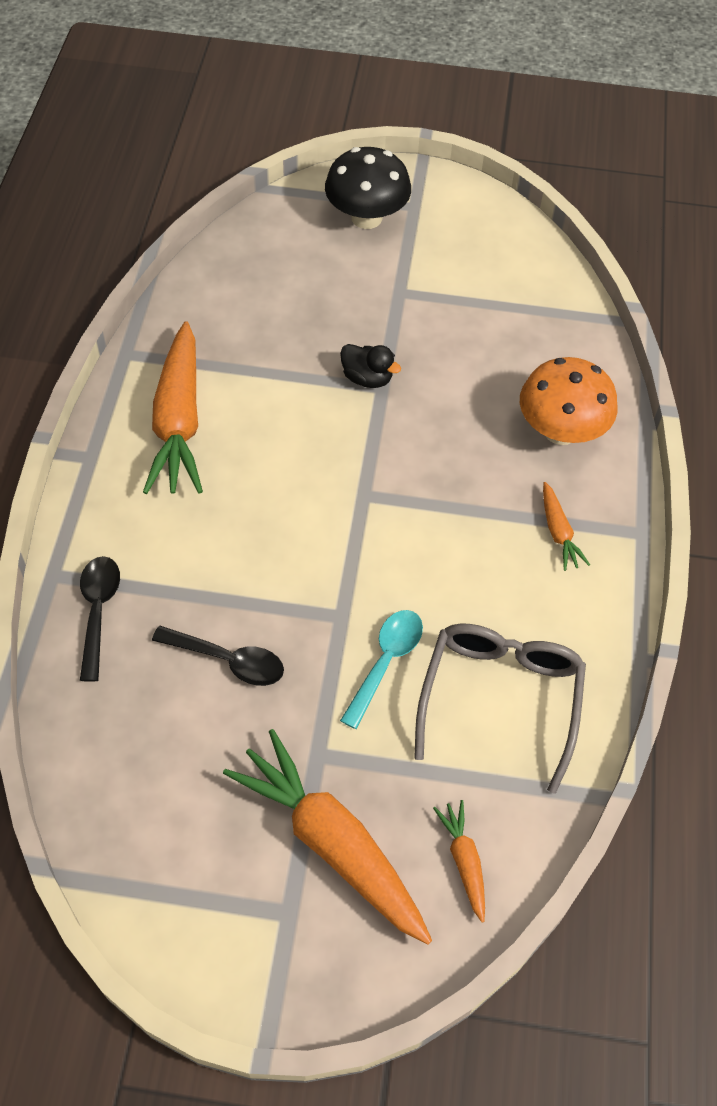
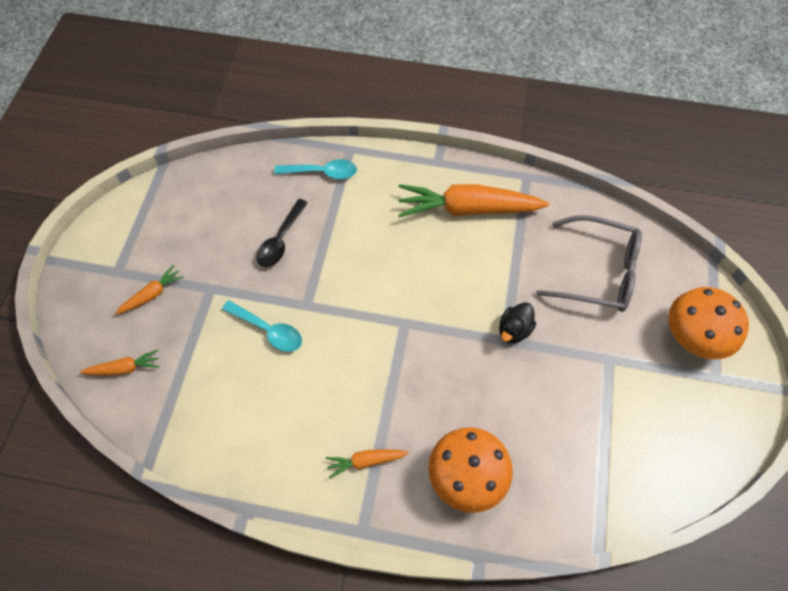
camera: 95 degrees right, 5 degrees up
black spoon [80,556,120,682] -> turquoise spoon [274,159,357,179]
orange carrot [223,729,432,944] -> orange carrot [115,265,184,314], size x0.46
black mushroom [325,147,411,229] -> orange mushroom [668,287,749,360]
grey glasses [414,624,586,794] -> grey glasses moved to [536,215,642,312]

